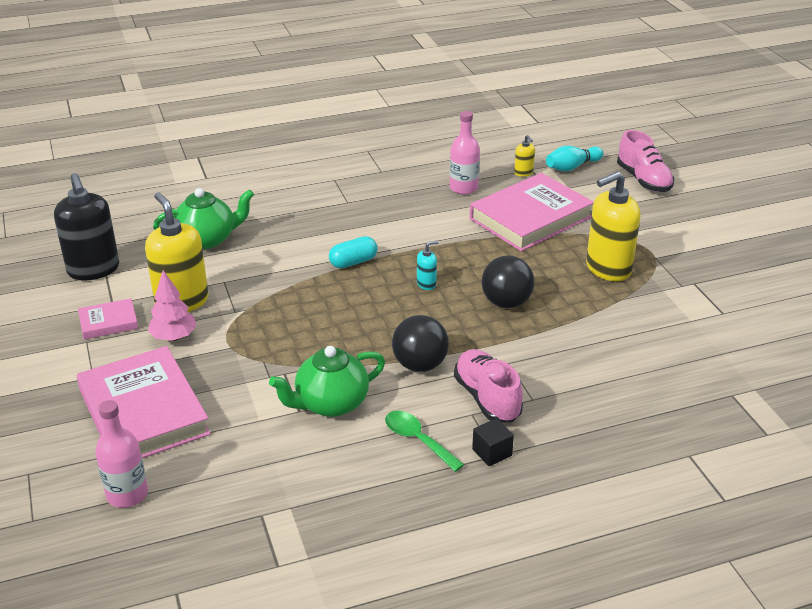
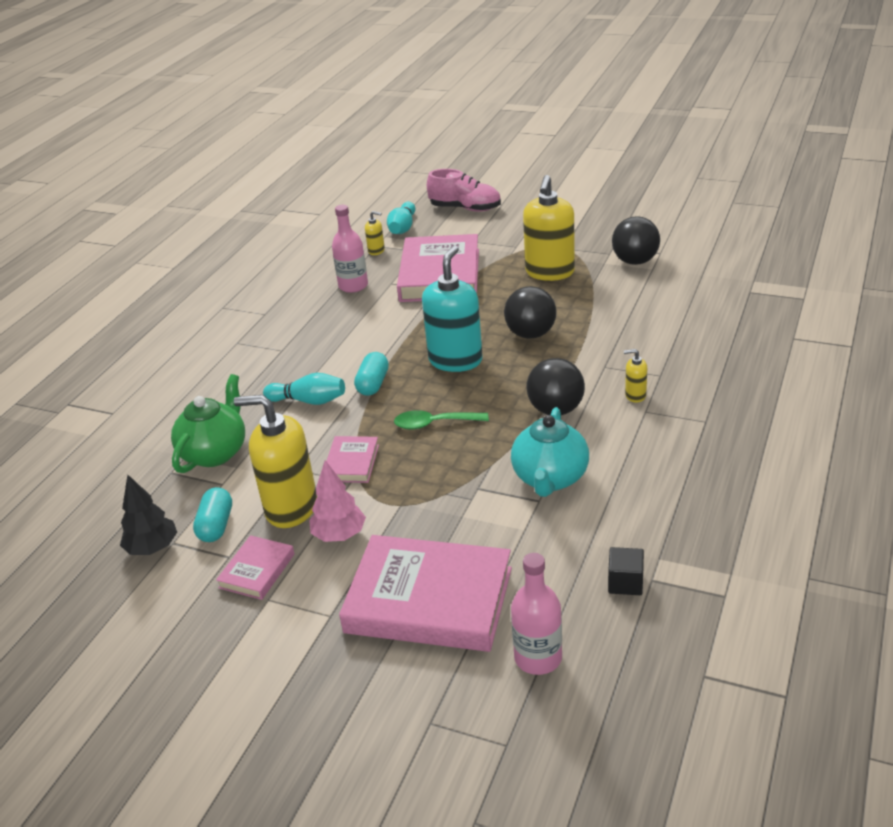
camera: 45 degrees left, 0 degrees up
black soap dispenser [54,173,119,280] -> black tree [120,475,177,555]
green teapot [269,346,385,417] -> turquoise teapot [511,407,589,497]
green spoon [385,411,464,472] -> green spoon moved to [394,410,489,429]
turquoise soap dispenser [417,241,439,290] -> turquoise soap dispenser [422,246,483,372], size x2.27
pink shoe [454,349,523,423] -> yellow soap dispenser [624,349,647,403]
black cube [472,418,514,466] -> black cube moved to [608,547,644,595]
none -> turquoise capsule [193,487,232,542]
none -> turquoise bowling pin [263,373,345,405]
none -> pink book [326,436,379,483]
none -> black ball [612,216,660,265]

